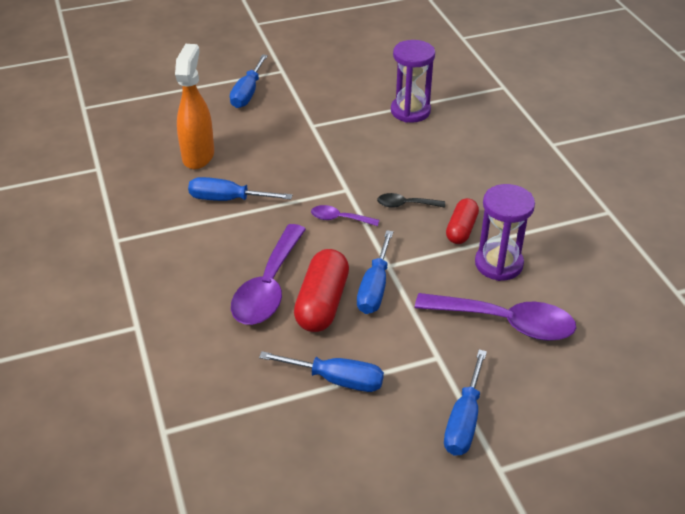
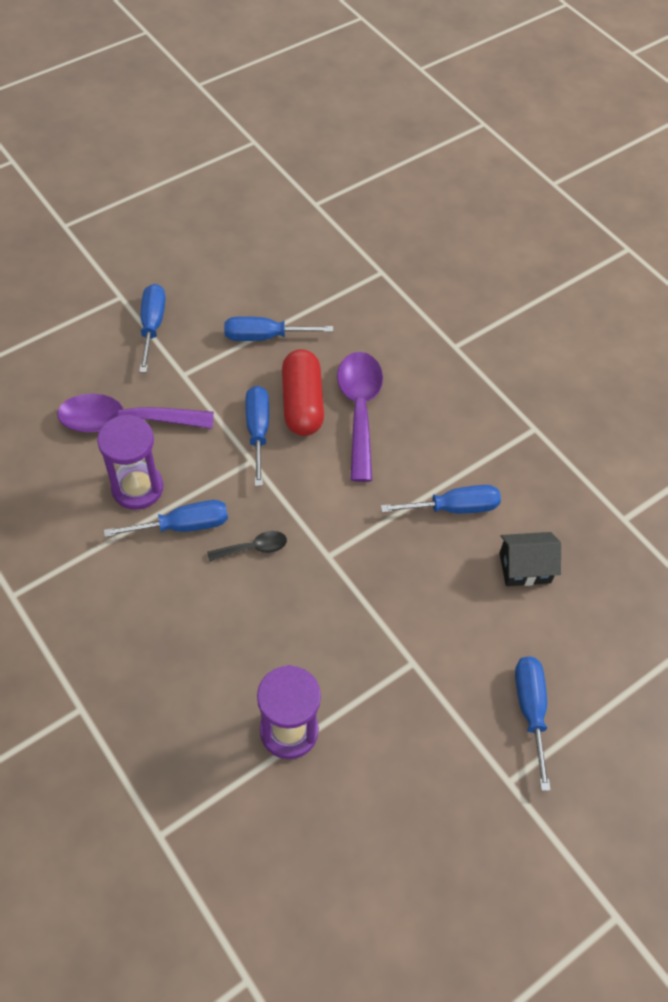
camera: 160 degrees right, 15 degrees up
orange spray bottle [175,44,214,169] -> black house [499,532,561,586]
purple spoon [311,205,379,226] -> none
red capsule [446,198,479,244] -> blue screwdriver [104,500,228,537]

